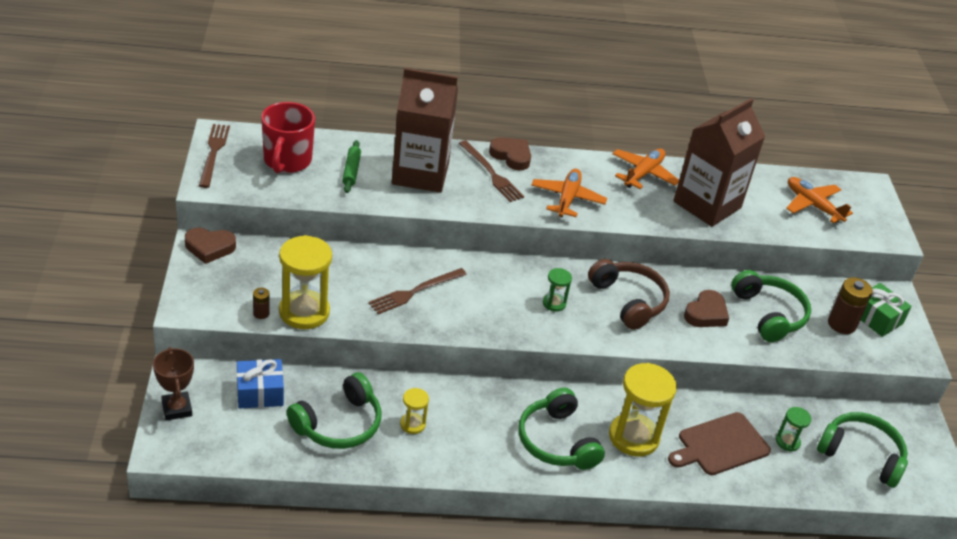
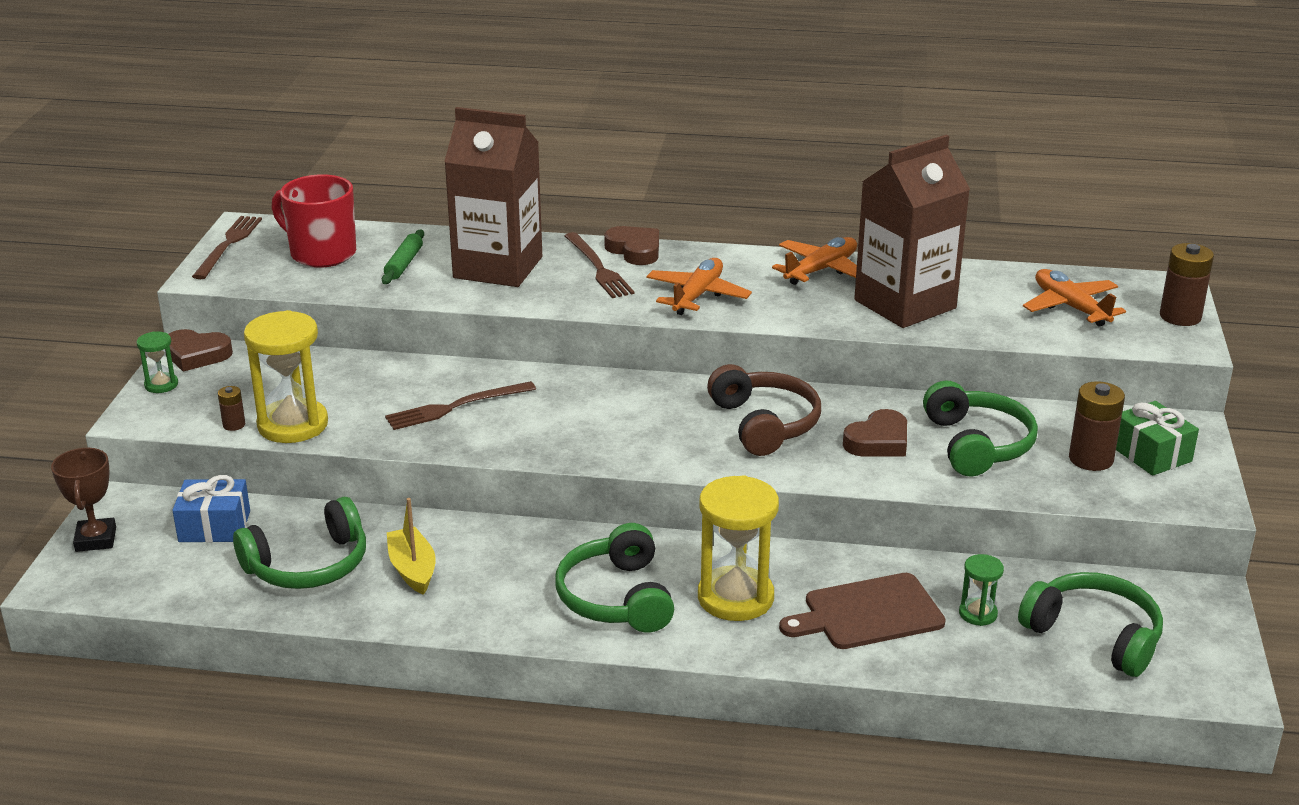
camera: 15 degrees right, 10 degrees down
red mug [261,102,315,173] -> red mug turned 105 degrees clockwise [271,174,356,268]
yellow hourglass [400,388,429,434] -> yellow boat [387,498,436,595]
green hourglass [543,268,572,312] -> green hourglass moved to [136,331,178,393]
none -> brown battery [1160,243,1214,326]

